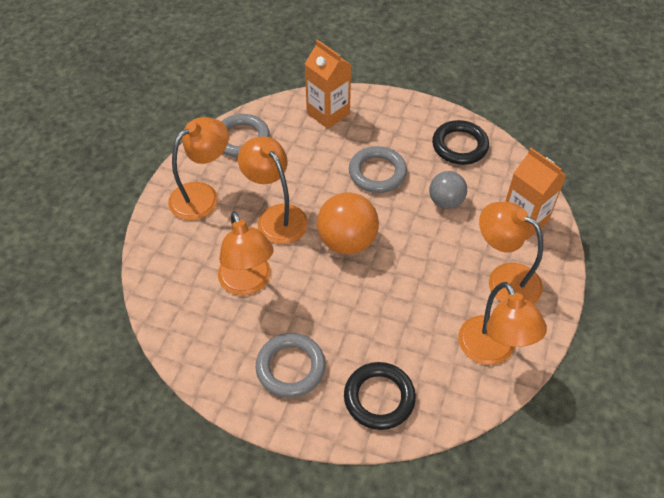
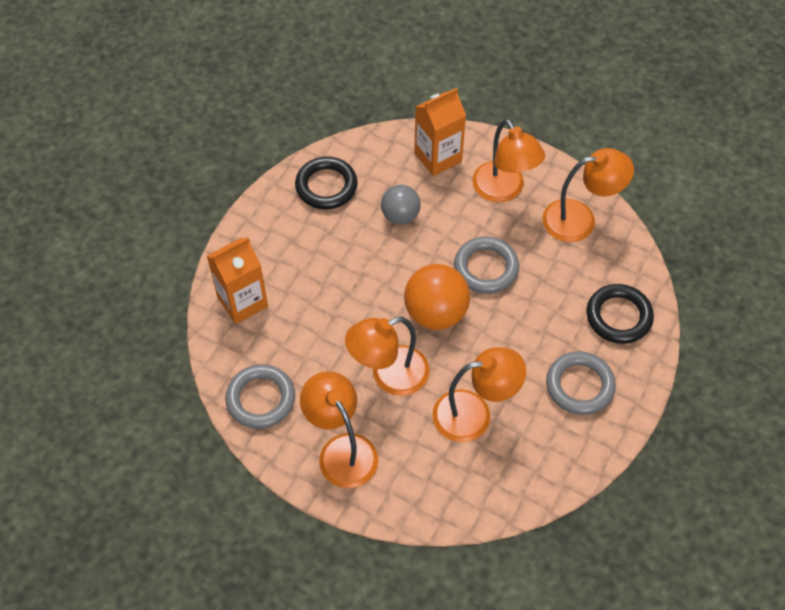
camera: 80 degrees left, 5 degrees up
grey ring [349,146,407,193] -> grey ring moved to [454,237,519,294]
orange lamp [479,202,543,304] -> orange lamp turned 75 degrees counterclockwise [472,119,545,202]

